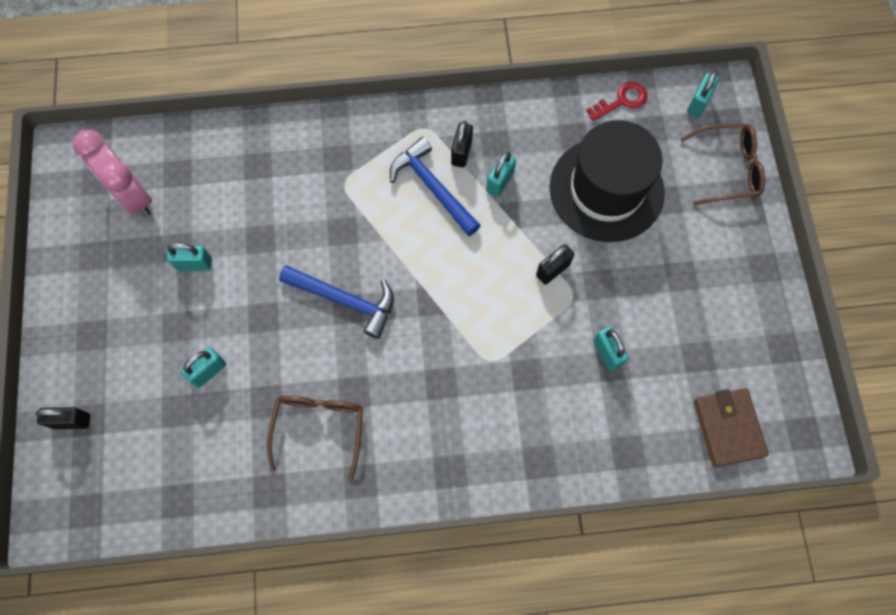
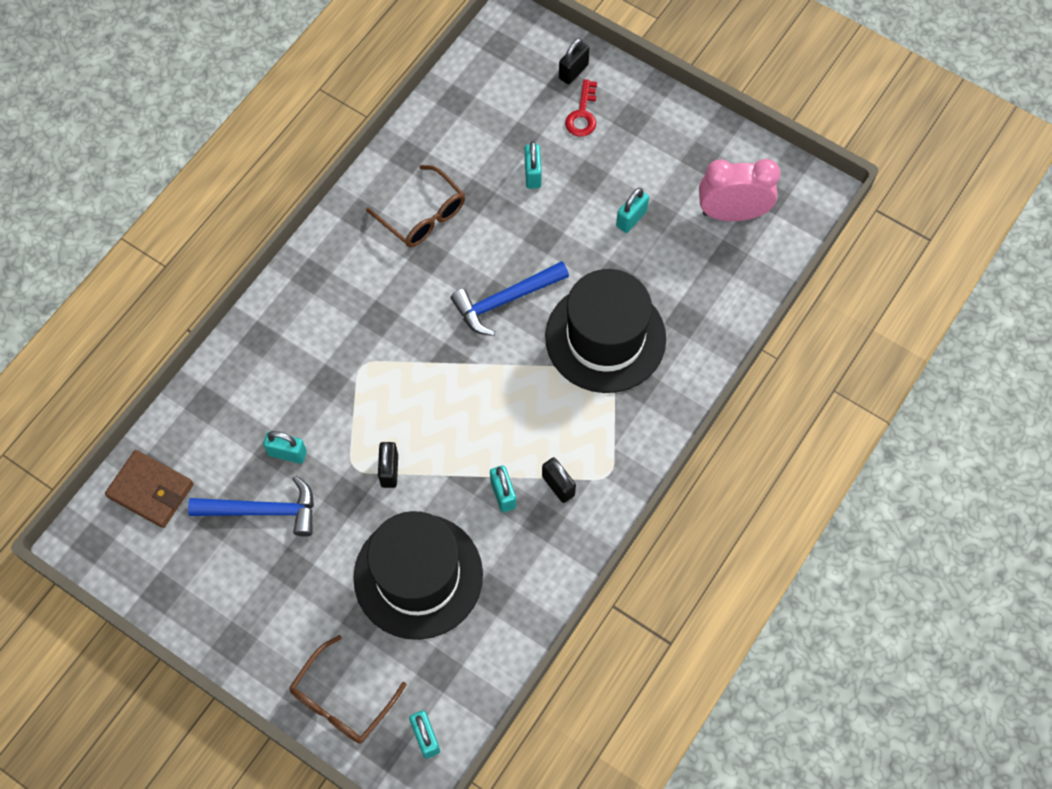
camera: 130 degrees right, 5 degrees down
blue hammer [390,137,481,236] -> blue hammer moved to [188,475,314,537]
red key [586,82,647,121] -> red key moved to [565,79,597,137]
none -> black hat [545,269,666,393]

